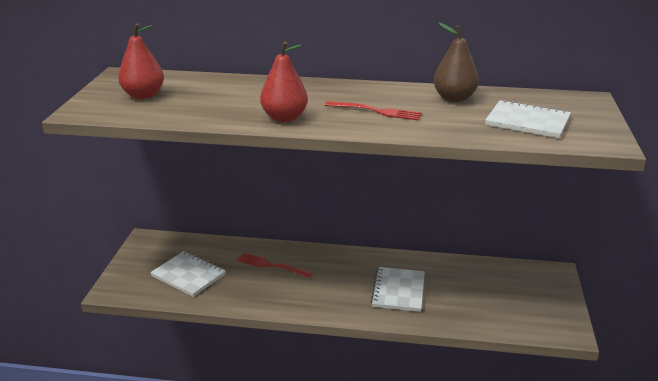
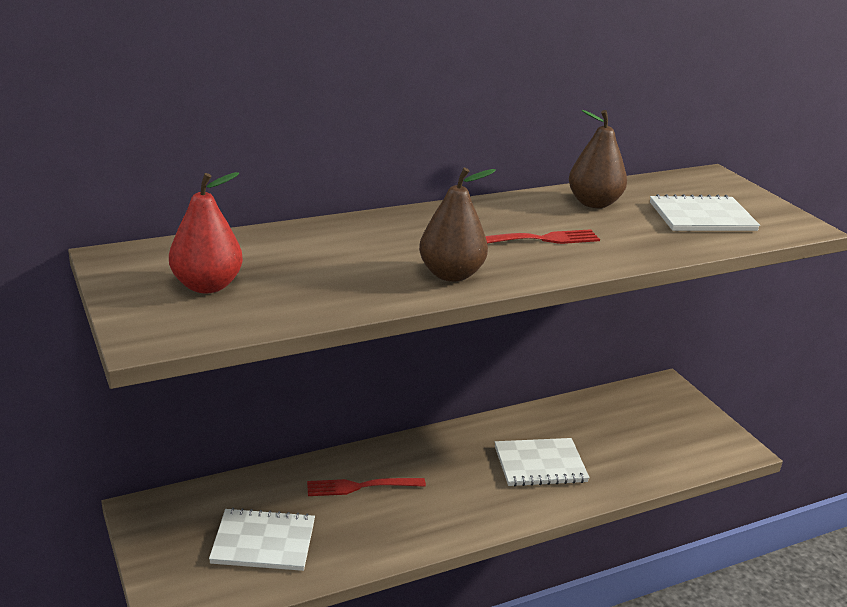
camera: 35 degrees left, 0 degrees up
red pear [260,41,308,122] -> brown pear [419,168,496,282]
white notebook [371,267,425,312] -> white notebook turned 75 degrees counterclockwise [495,438,590,487]

